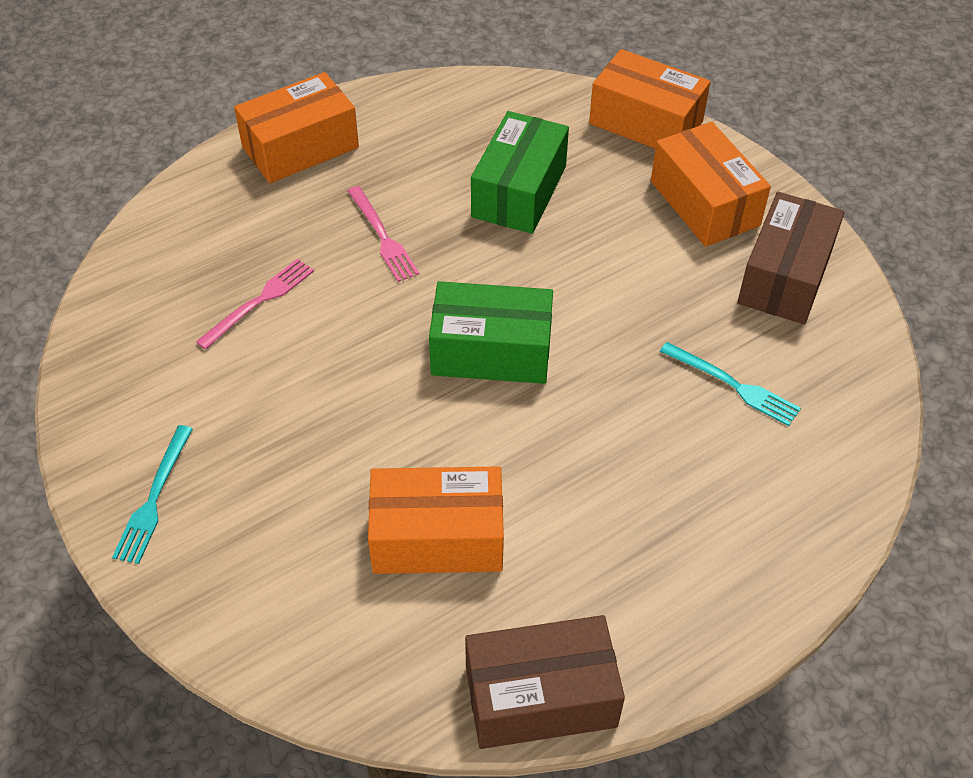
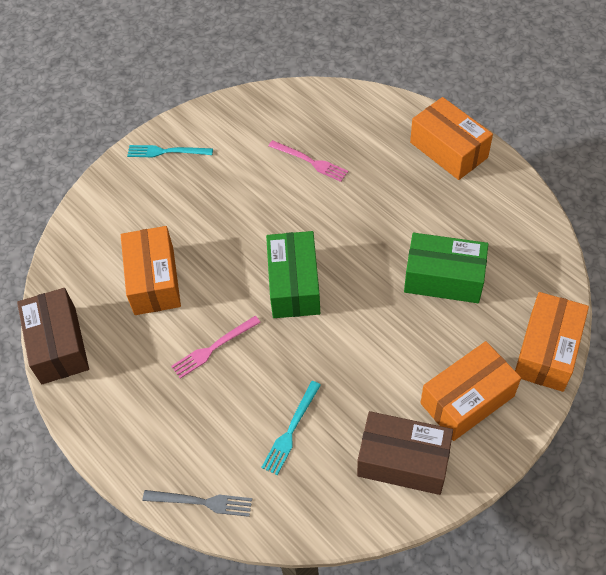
camera: 85 degrees right, 5 degrees up
pink fork [348,186,419,282] -> pink fork moved to [171,316,261,379]
none -> grey fork [143,490,252,517]

